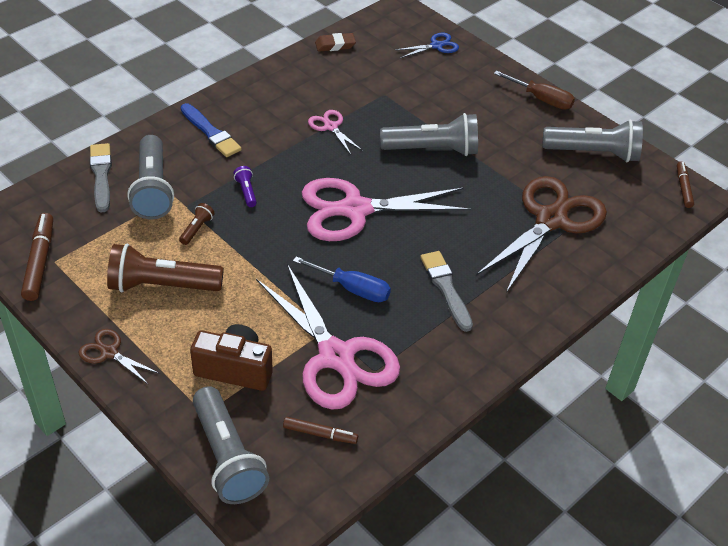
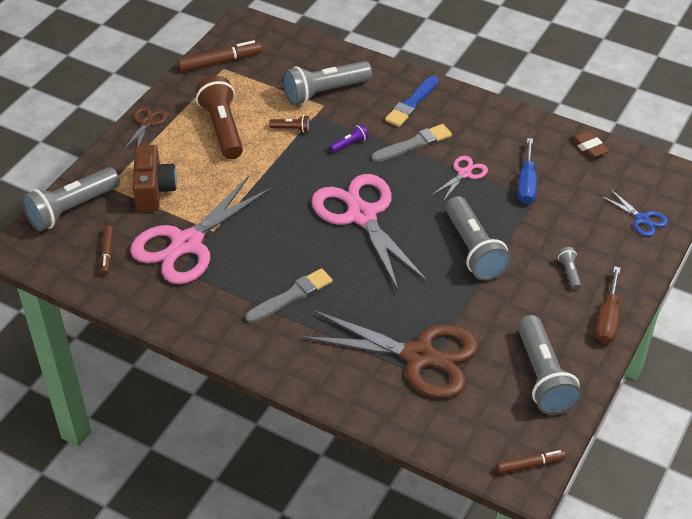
camera: 75 degrees right, 0 degrees up
grey brush [90,143,112,213] -> grey brush moved to [371,124,452,162]
blue screwdriver [293,257,391,302] -> blue screwdriver moved to [518,138,537,204]
none -> grey flashlight [557,247,581,290]

